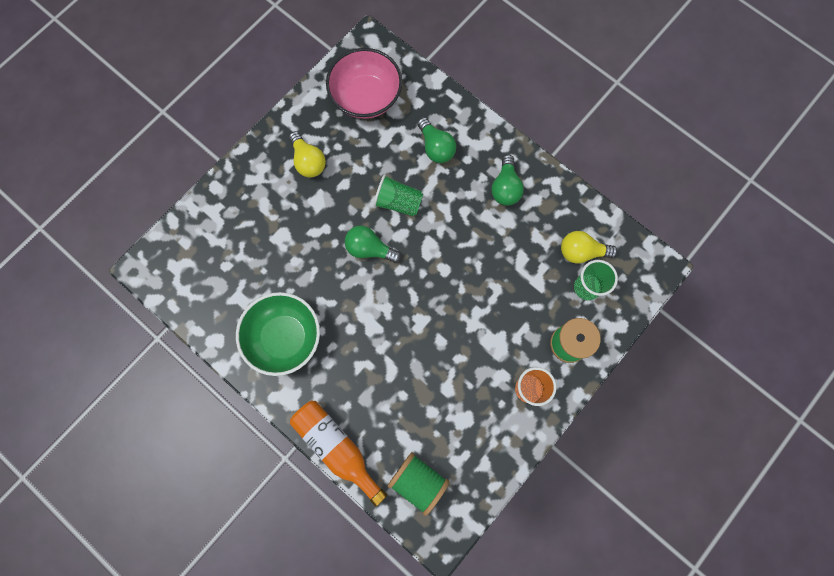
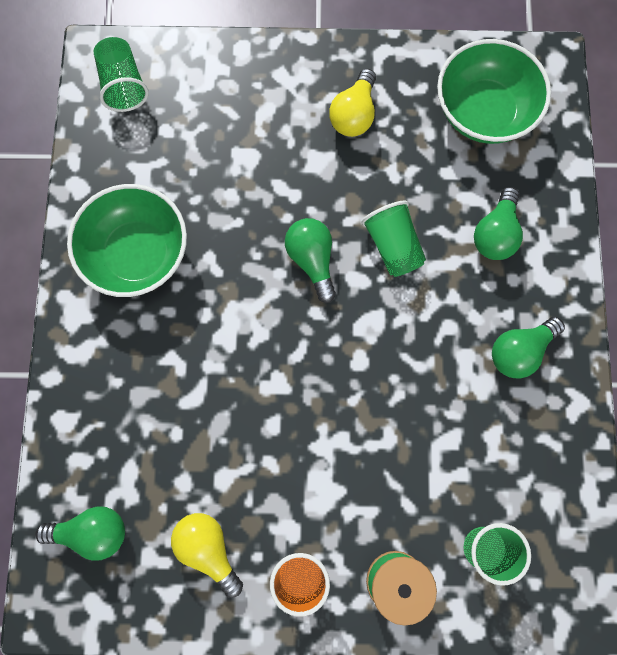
camera: 50 degrees right, 0 degrees up
orange bottle [290,401,387,507] -> none
pink bowl [326,48,402,119] -> green bowl [437,39,551,144]
green spool [388,452,450,516] -> green light bulb [35,506,125,561]
yellow light bulb [561,231,618,264] -> yellow light bulb moved to [171,513,243,598]
none -> green cup [93,37,149,112]

